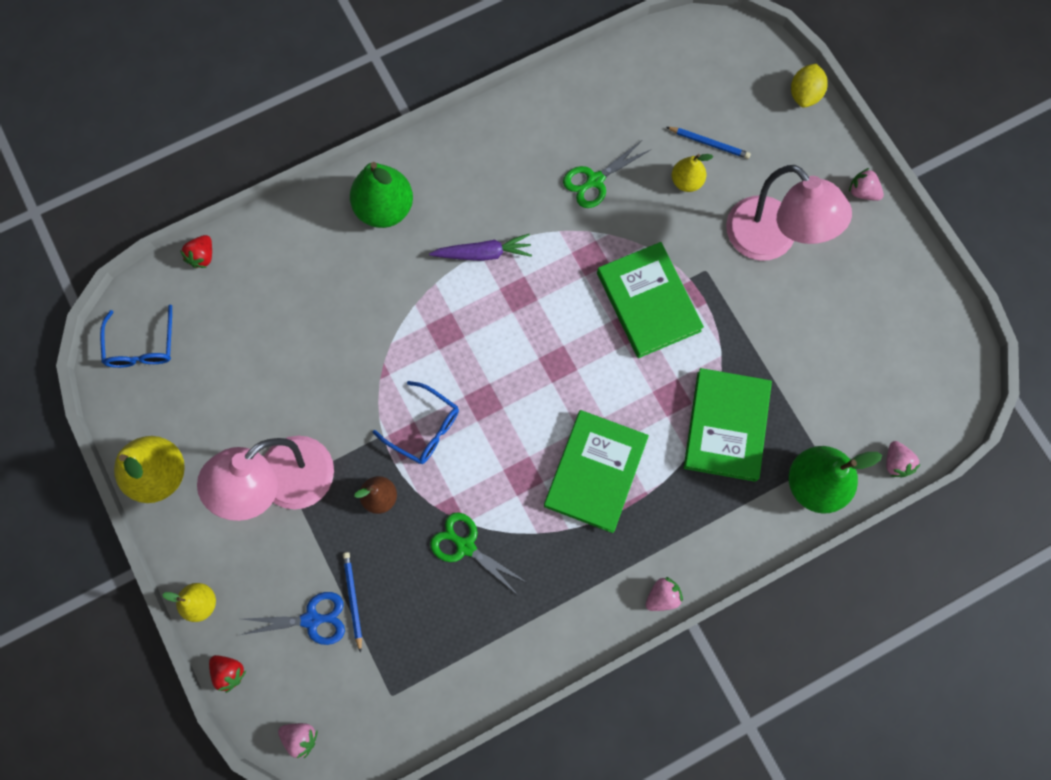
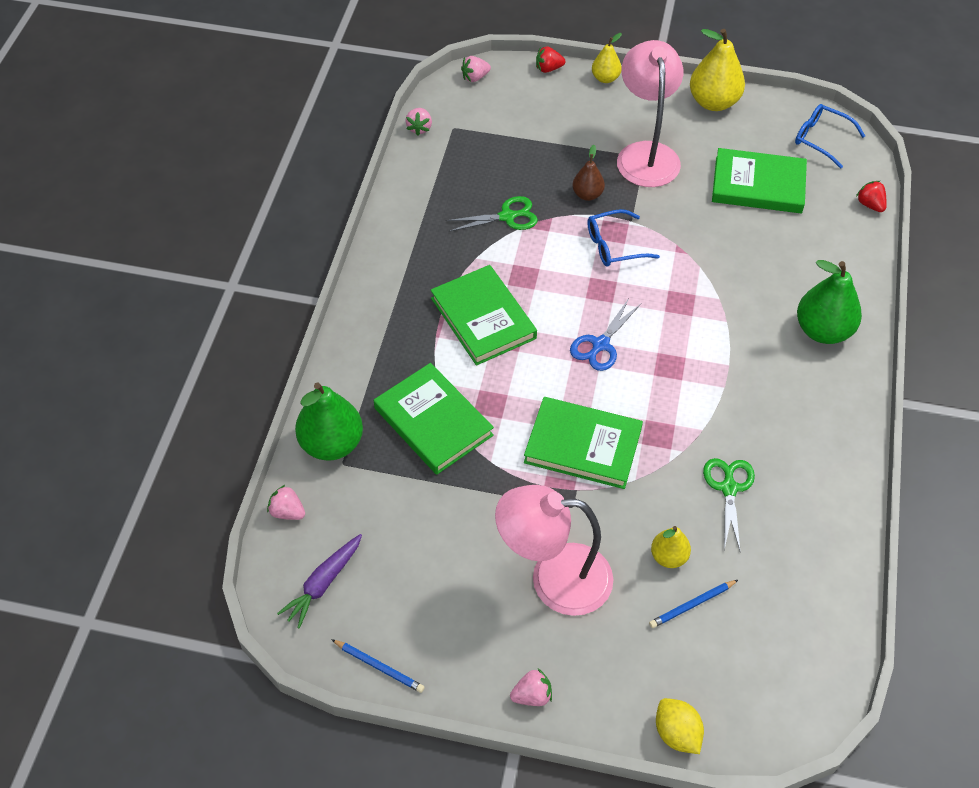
camera: 130 degrees right, 20 degrees down
blue scissors [241,592,345,645] -> blue scissors moved to [570,298,641,371]
blue pencil [343,552,362,653] -> blue pencil moved to [331,639,425,693]
purple carrot [429,234,532,261] -> purple carrot moved to [277,534,362,629]
pink strawberry [646,577,683,611] -> pink strawberry moved to [405,108,432,136]
none -> green book [712,148,807,213]

